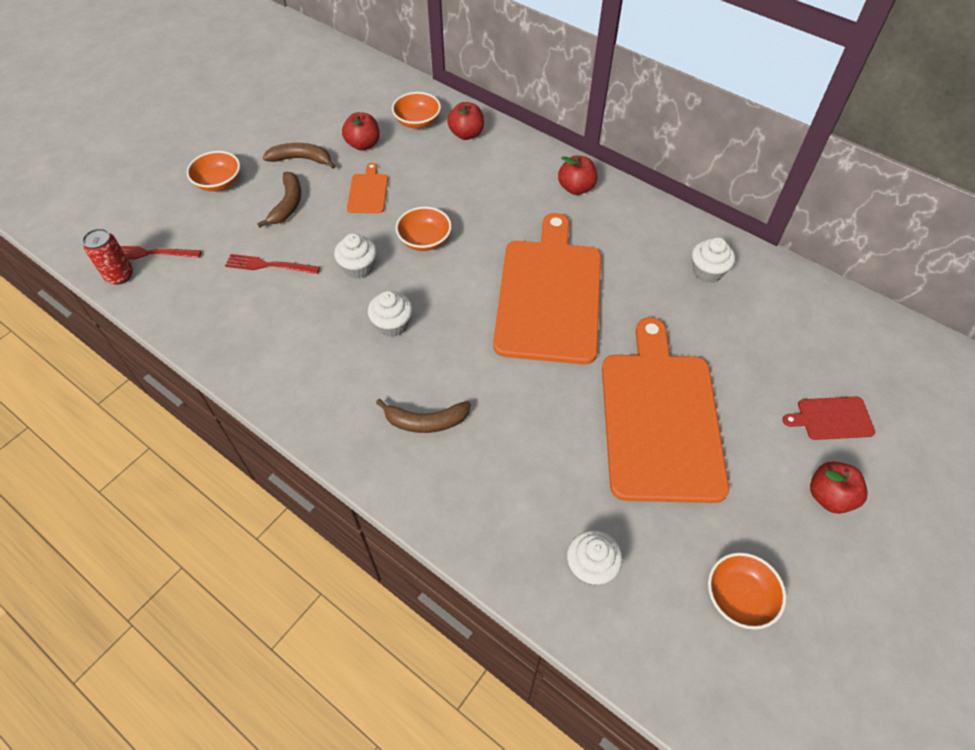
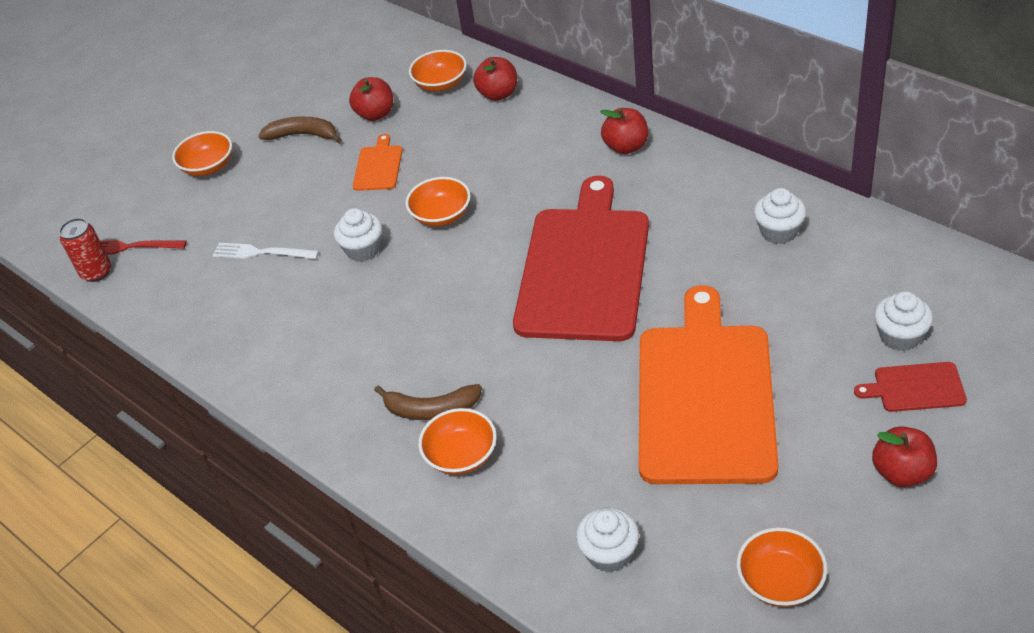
camera: 10 degrees right, 10 degrees down
red fork [225,254,320,274] -> white fork [212,243,319,259]
brown banana [257,172,301,228] -> none
white cupcake [368,291,413,337] -> white cupcake moved to [874,291,933,351]
orange cutting board [493,213,601,365] -> red cutting board [513,175,649,341]
none -> orange bowl [419,408,497,475]

